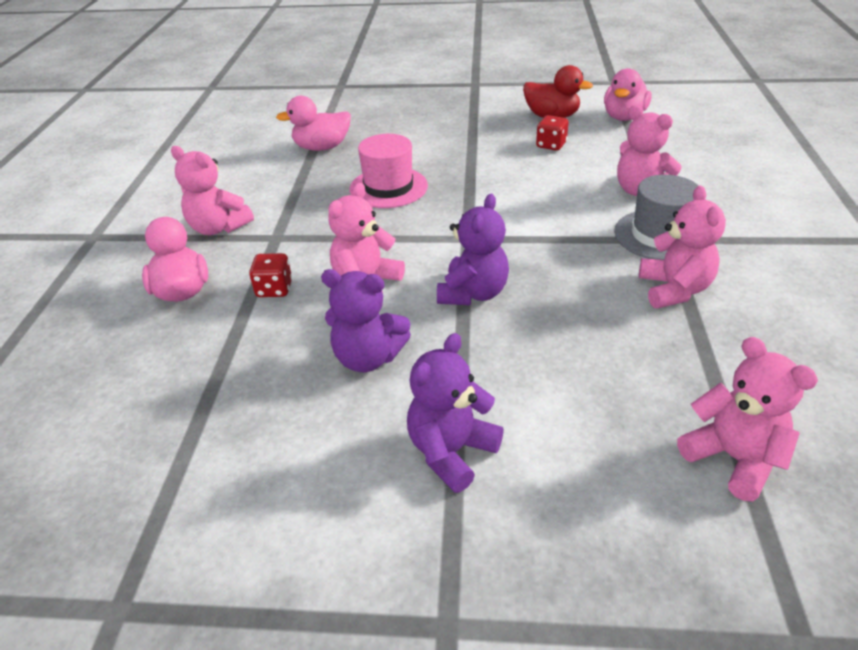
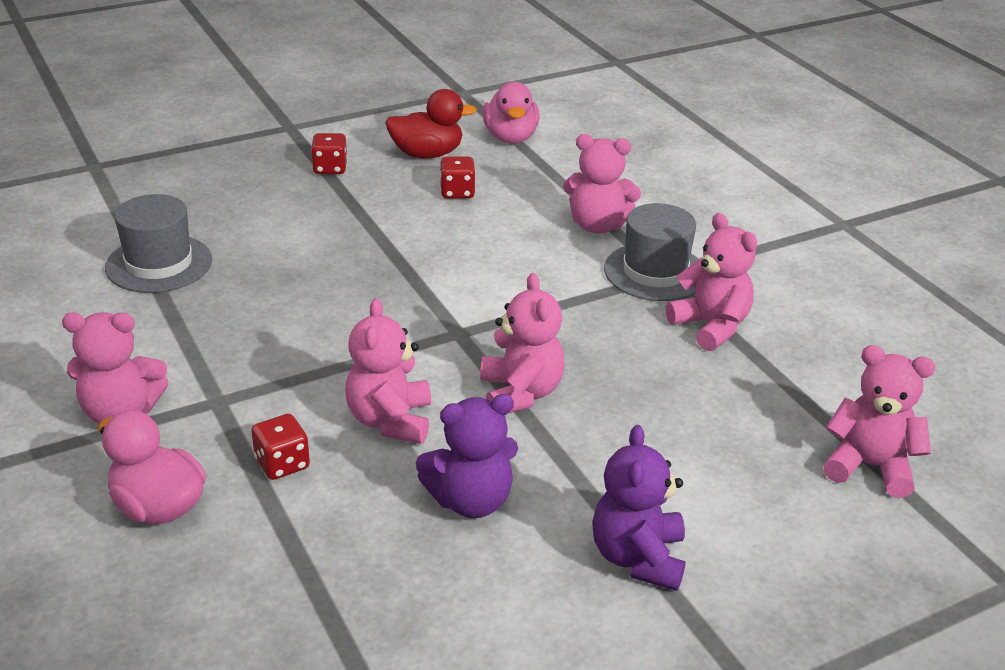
camera: 35 degrees left, 5 degrees down
pink duck [276,96,351,151] -> grey hat [105,194,212,293]
pink hat [350,134,428,208] -> none
purple teddy bear [437,194,509,305] -> pink teddy bear [480,273,565,413]
none -> red dice [311,133,347,174]

